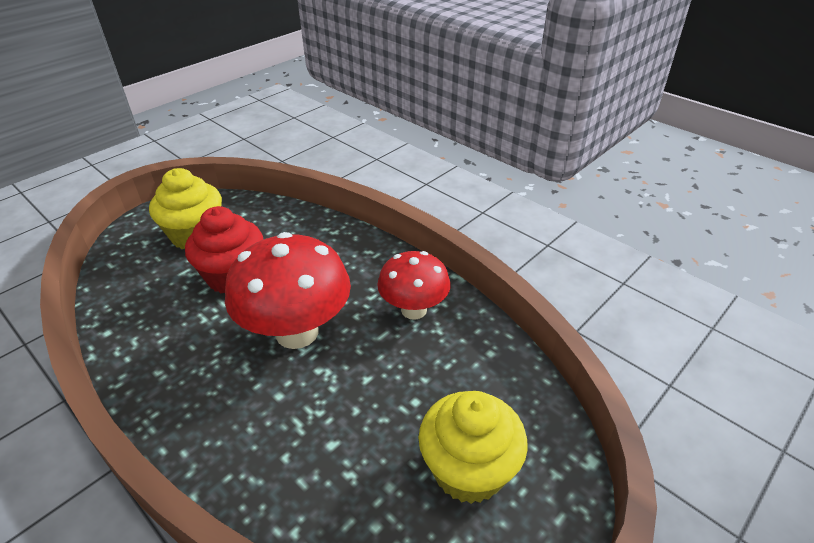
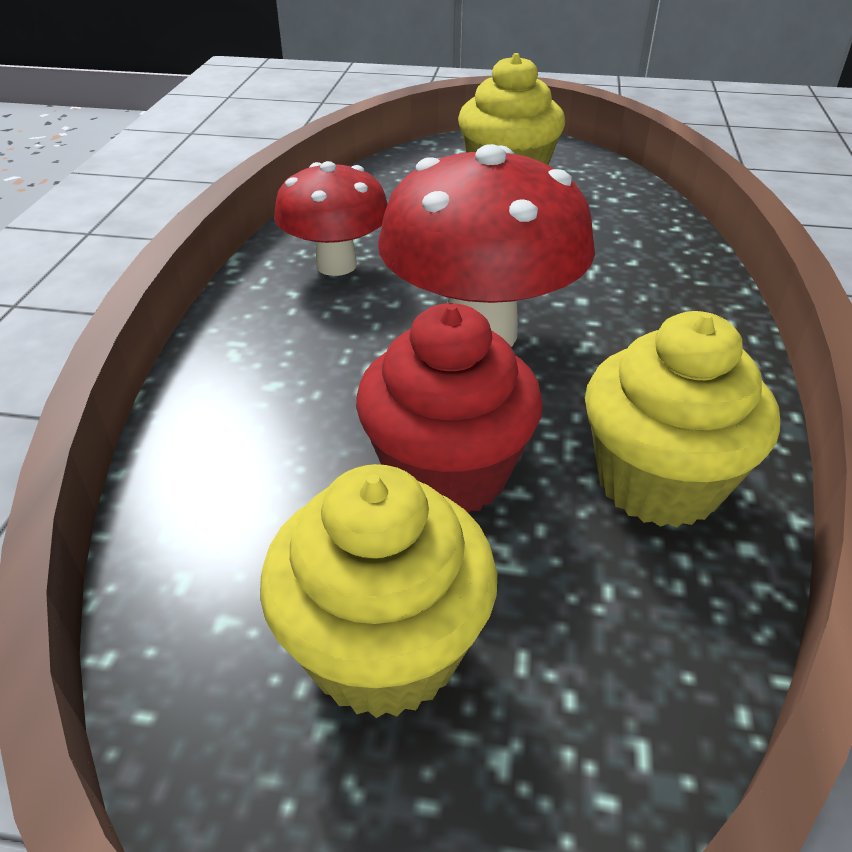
camera: 125 degrees left, 0 degrees up
none -> yellow cupcake [585,311,780,527]

